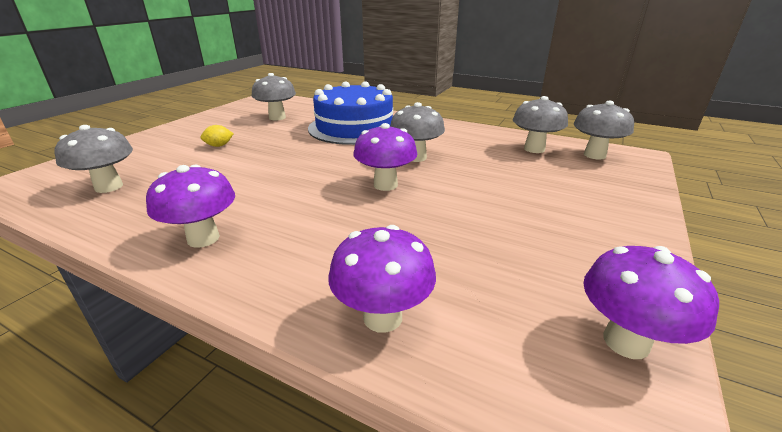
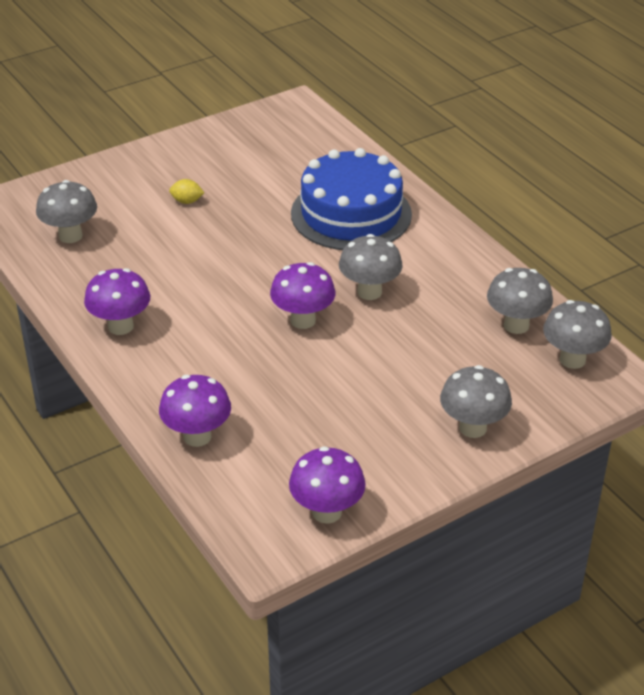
camera: 30 degrees right, 10 degrees up
grey mushroom [252,73,296,120] -> grey mushroom moved to [440,365,512,438]

